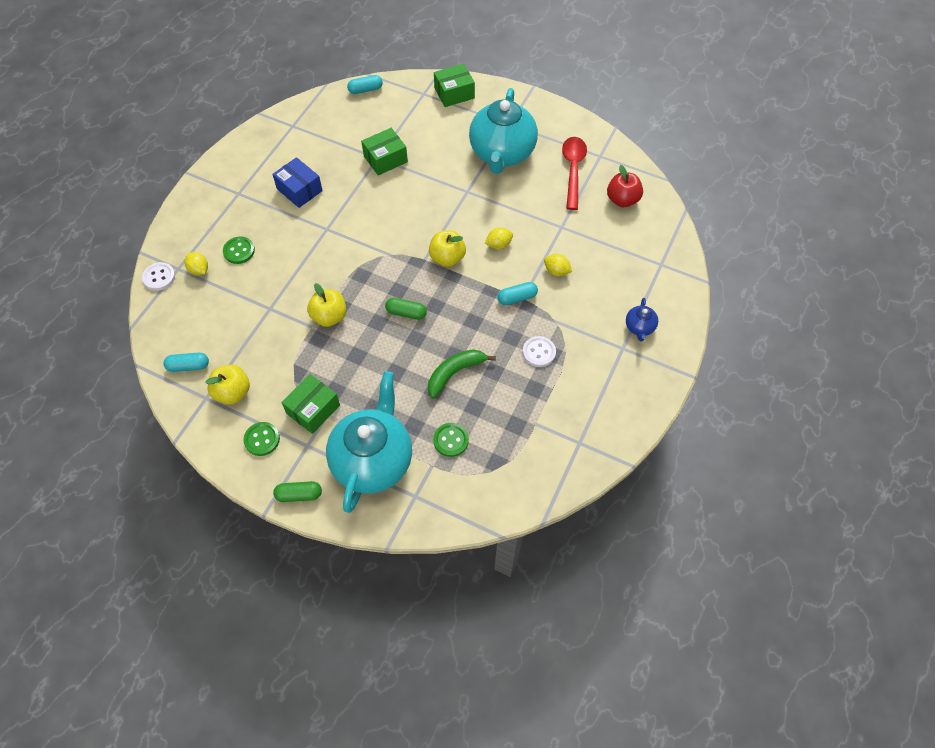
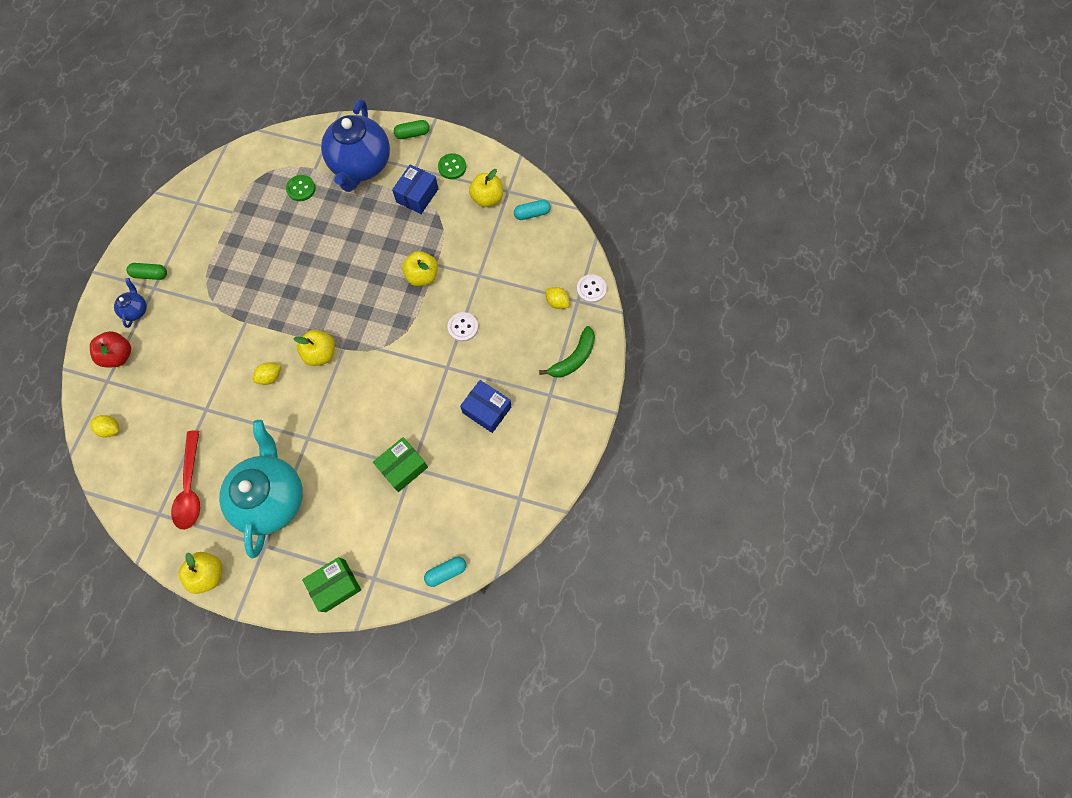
camera: 170 degrees right, 10 degrees up
green button [223,237,255,264] -> none
green box [281,374,340,434] -> blue box [392,164,438,214]
turquoise teapot [326,371,412,513] -> blue teapot [321,99,390,192]
green capsule [385,298,427,320] -> green capsule moved to [127,263,167,280]
green banana [428,349,496,398] -> green banana moved to [539,326,595,378]
turquoise capsule [497,282,538,305] -> none
white button [523,336,556,367] -> white button moved to [448,312,478,342]
yellow lemon [544,254,572,276] -> yellow lemon moved to [90,415,119,437]
red apple [607,165,643,207] -> red apple moved to [90,331,131,367]
none -> yellow apple [178,552,222,594]

